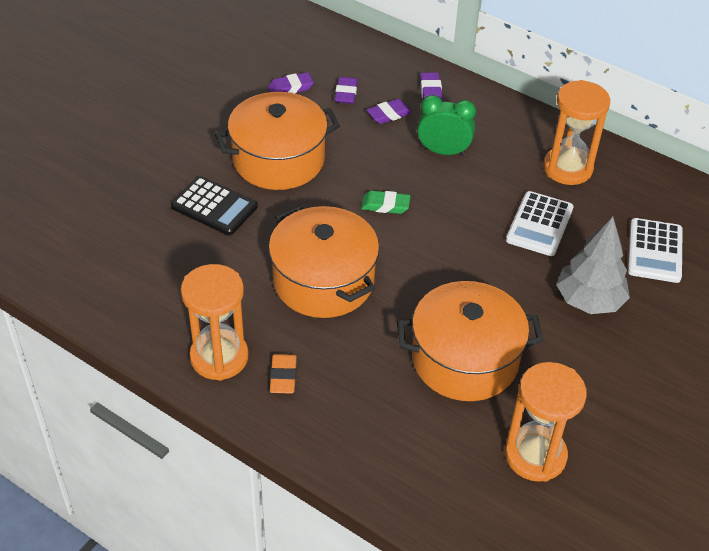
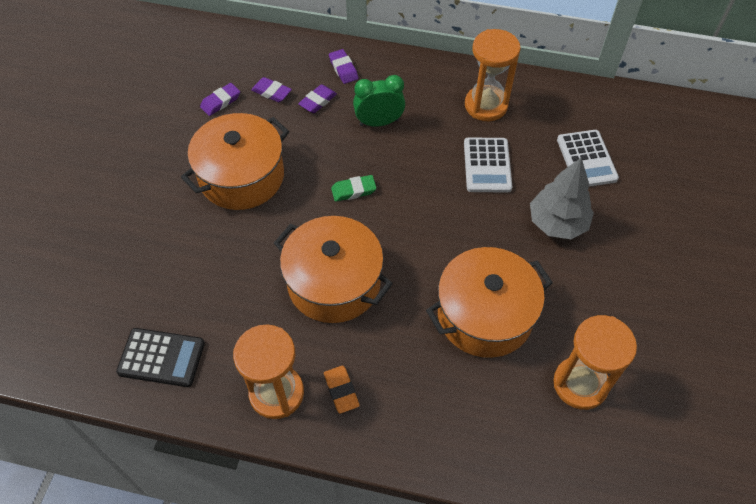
camera: 20 degrees left, 10 degrees up
black calculator [171,176,258,235] -> black calculator moved to [116,328,205,387]
purple eraser [335,77,358,104] -> purple eraser turned 45 degrees counterclockwise [251,77,292,102]

